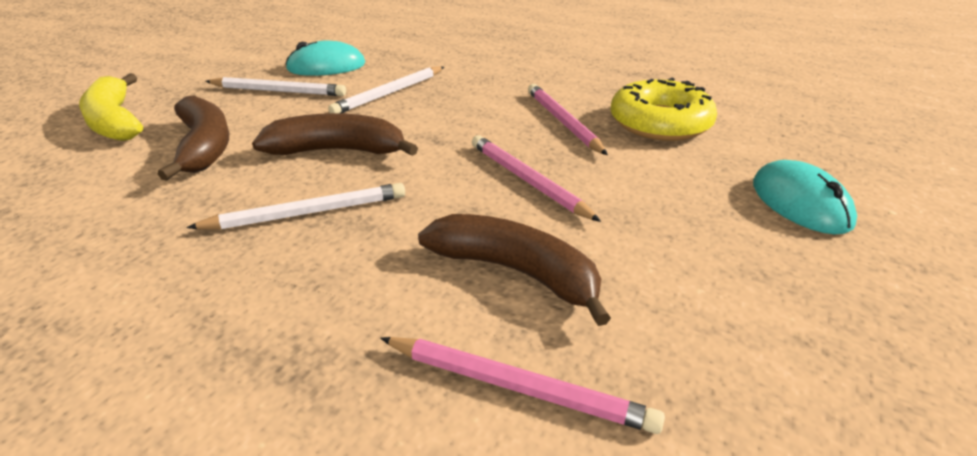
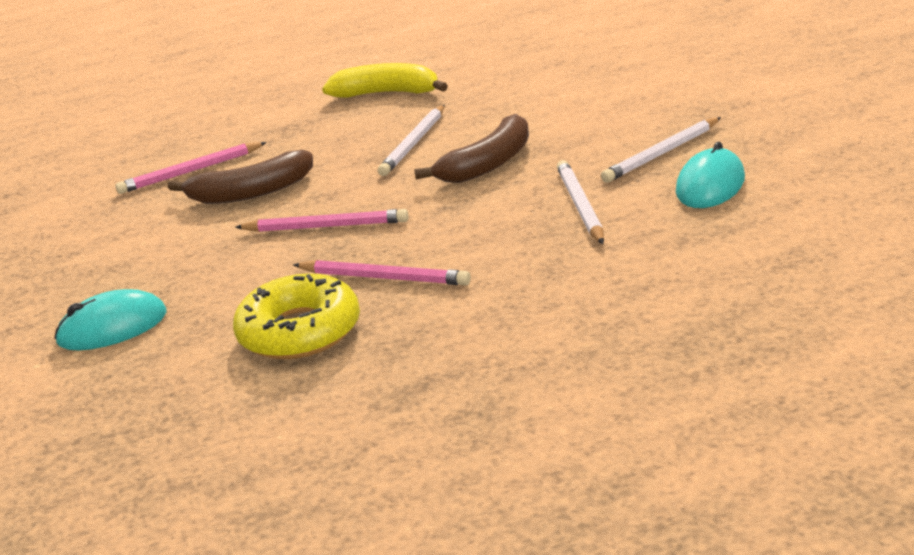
camera: 135 degrees right, 5 degrees down
yellow banana [79,74,143,141] -> yellow banana moved to [322,63,448,98]
brown banana [158,95,229,181] -> none
turquoise mouse [753,160,857,234] -> turquoise mouse turned 45 degrees counterclockwise [54,289,166,350]

